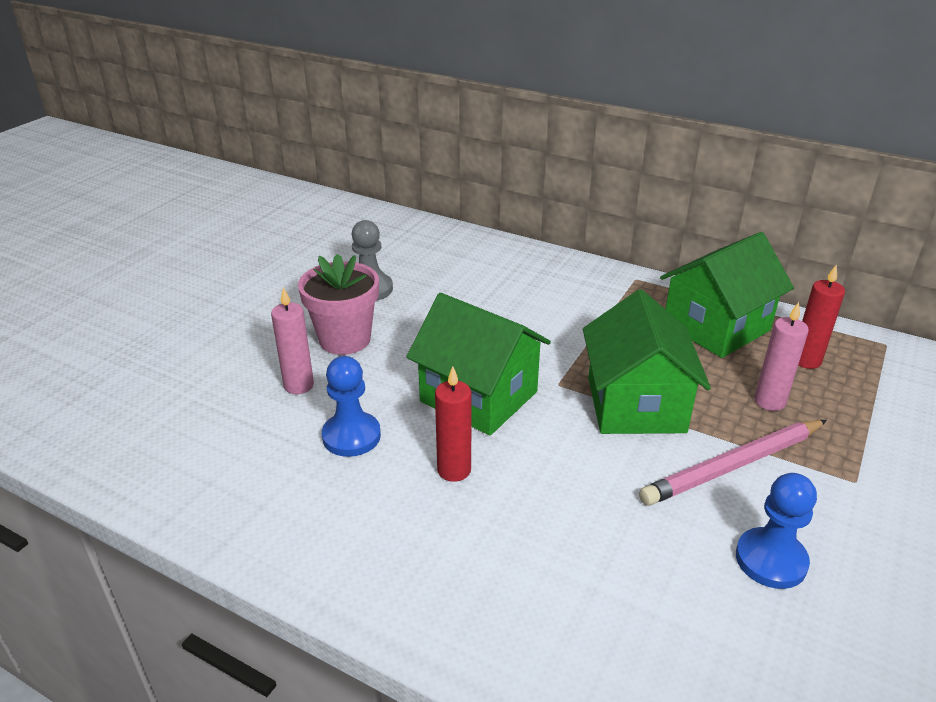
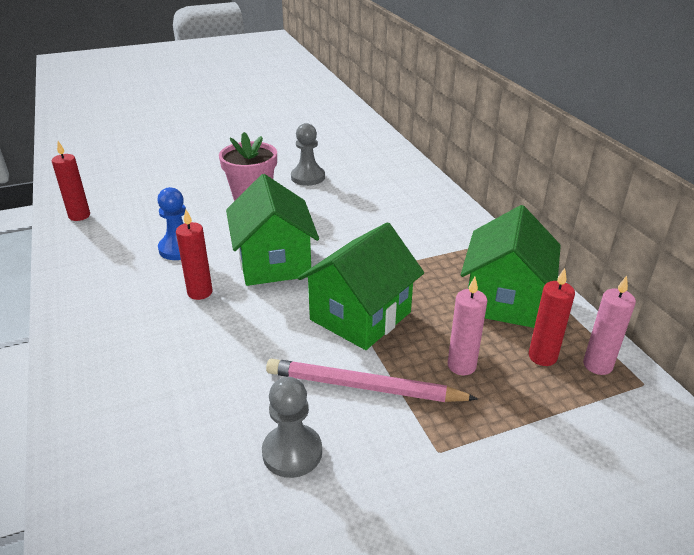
camera: 40 degrees right, 0 degrees up
pink candle [271,287,314,394] -> pink candle moved to [583,276,636,375]
green house [660,232,794,358] -> green house turned 75 degrees counterclockwise [461,205,561,328]
blue pawn [736,473,817,589] -> grey pawn [262,377,322,478]
none -> red candle [52,141,90,221]

